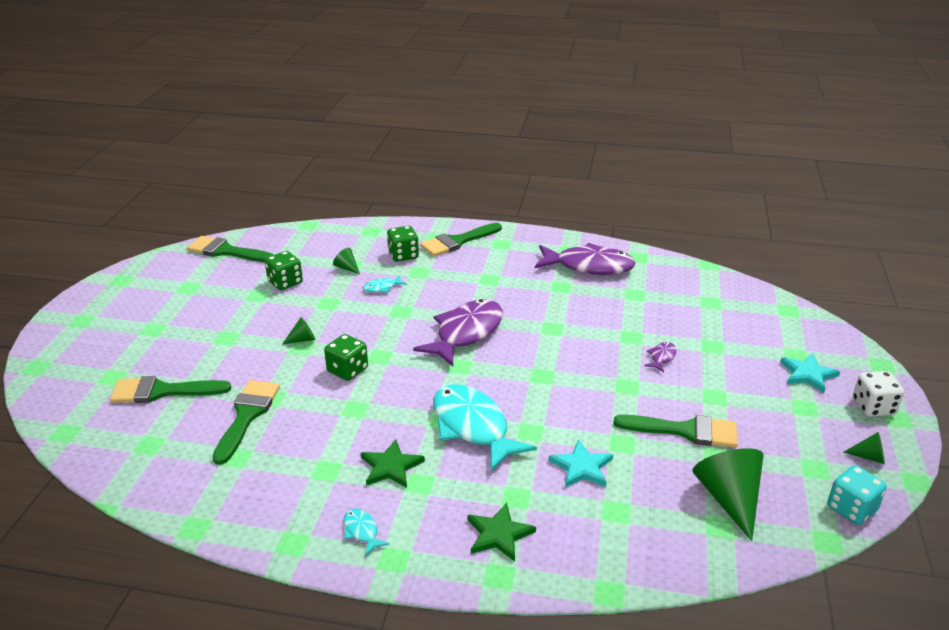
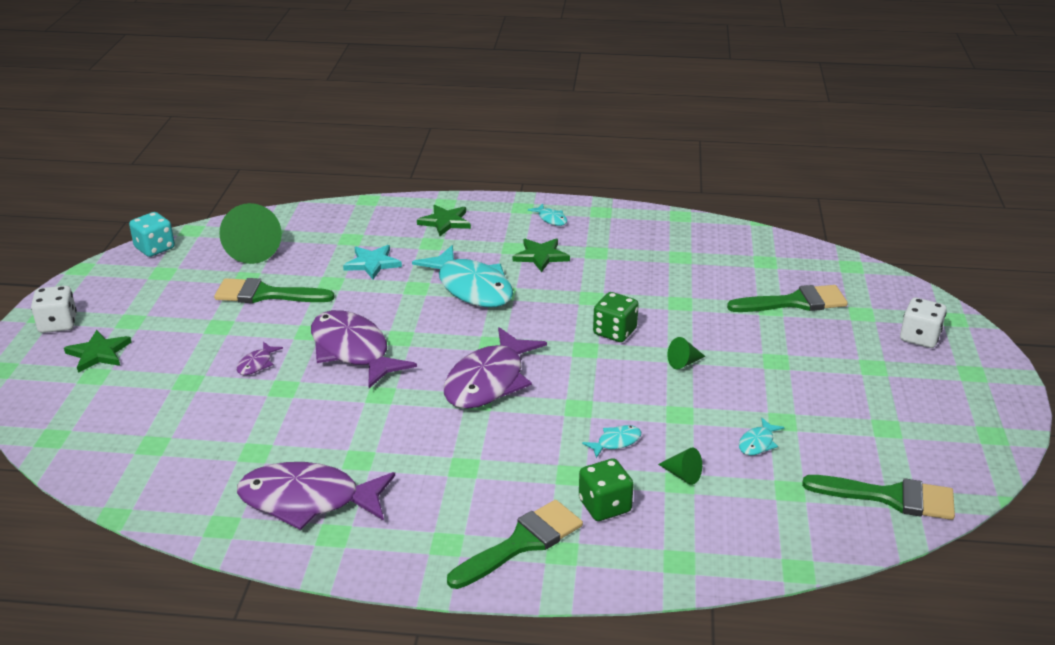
camera: 175 degrees right, 0 degrees up
green brush [212,380,280,465] -> none
green dice [265,251,303,290] -> turquoise fish [739,418,785,455]
turquoise star [780,354,840,393] -> green star [64,330,132,373]
green cone [844,432,885,464] -> none
none -> purple fish [311,310,417,388]
none -> white dice [900,298,947,348]

